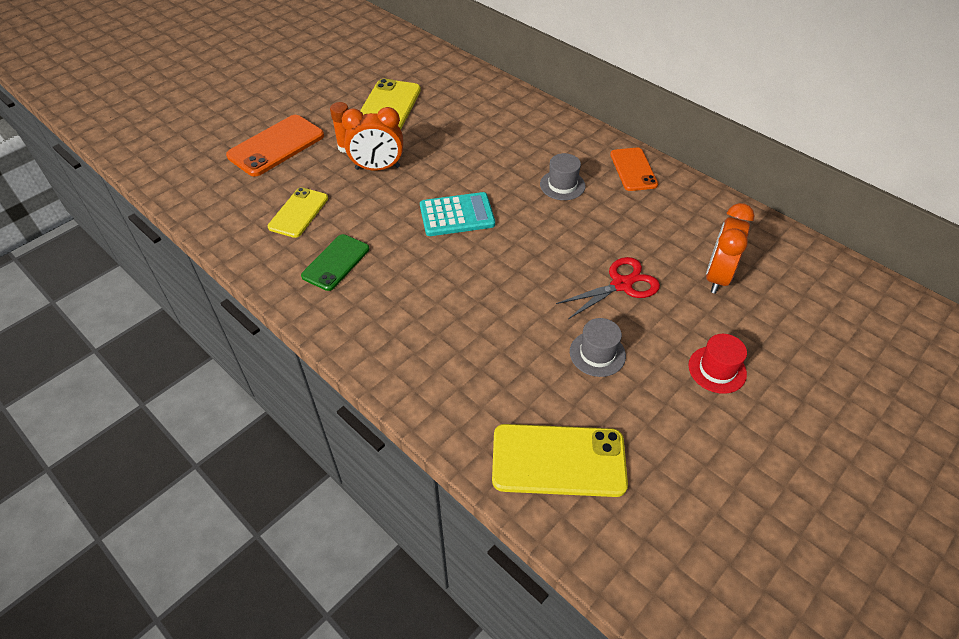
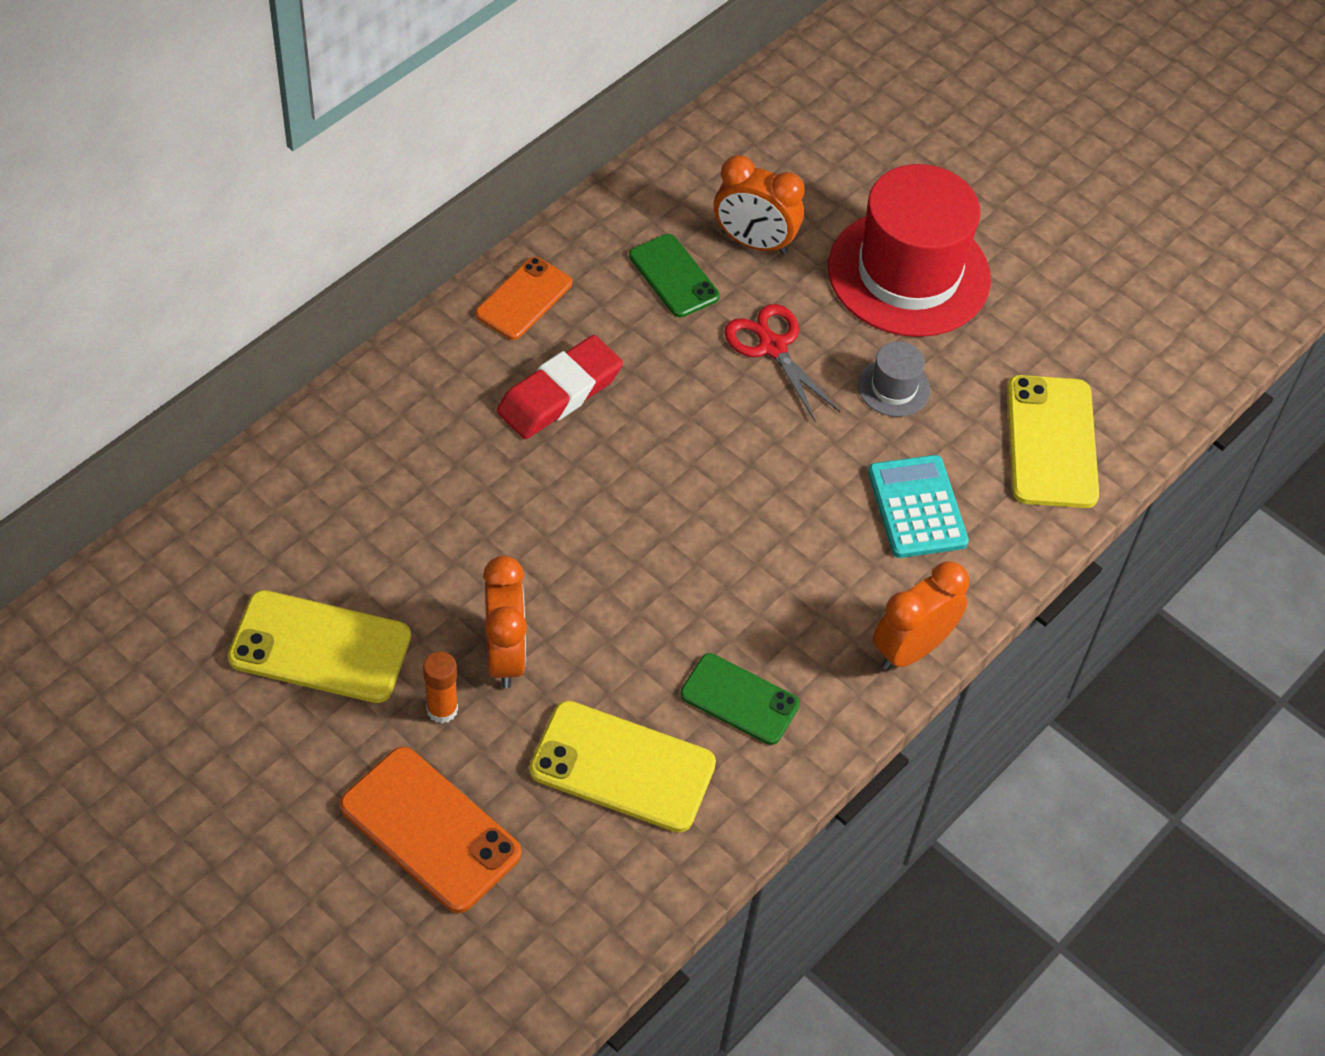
camera: 95 degrees left, 5 degrees up
yellow phone [268,187,328,238] -> yellow phone [529,701,716,832], size x1.52
turquoise calculator [420,192,495,236] -> turquoise calculator moved to [868,455,969,558]
grey hat [540,153,586,200] -> red eraser [497,335,623,439]
orange phone [610,148,658,191] -> orange phone turned 45 degrees counterclockwise [475,257,572,340]
red hat [688,334,747,394] -> red hat [828,164,991,337], size x2.34
none -> green phone [629,234,720,317]
none -> orange clock [873,561,969,670]

